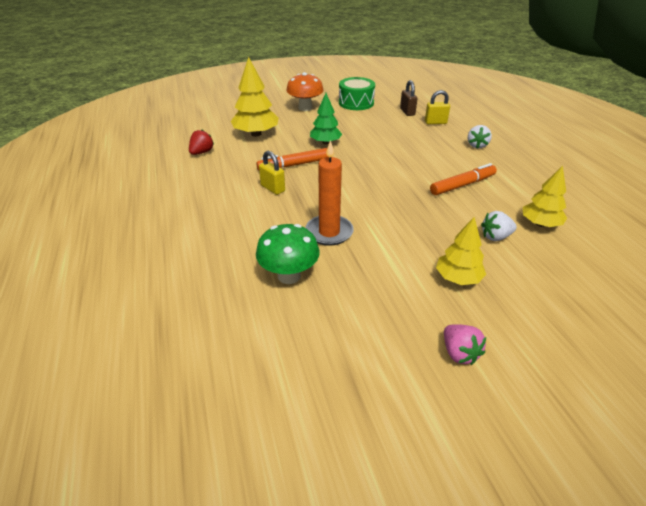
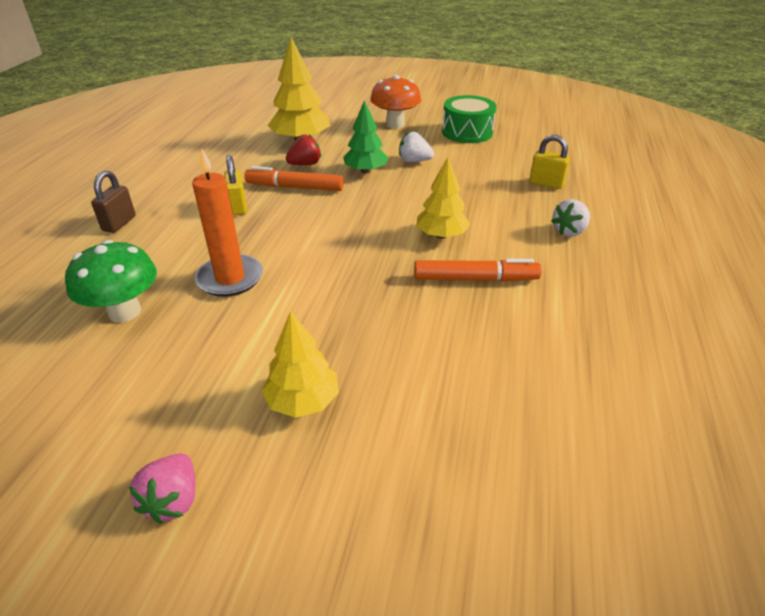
camera: 30 degrees right, 0 degrees up
red strawberry [189,129,214,155] -> red strawberry moved to [286,134,321,165]
brown padlock [400,80,418,116] -> brown padlock moved to [91,170,136,233]
white strawberry [481,211,517,241] -> white strawberry moved to [399,132,434,162]
yellow tree [523,166,567,227] -> yellow tree moved to [416,157,470,239]

